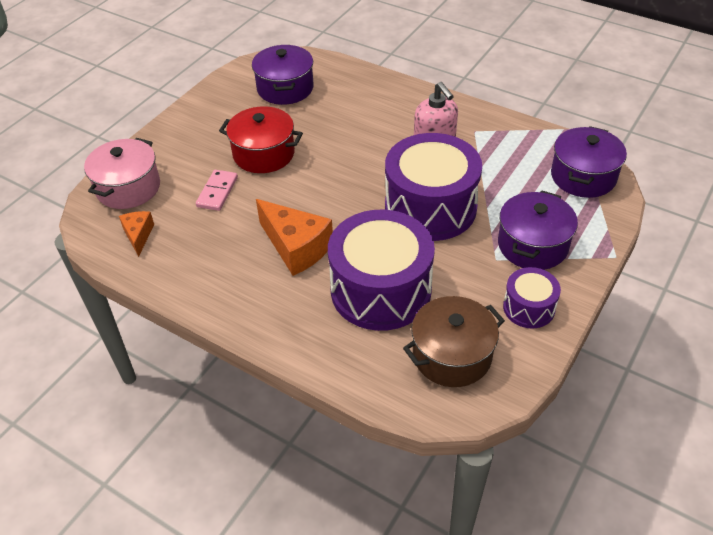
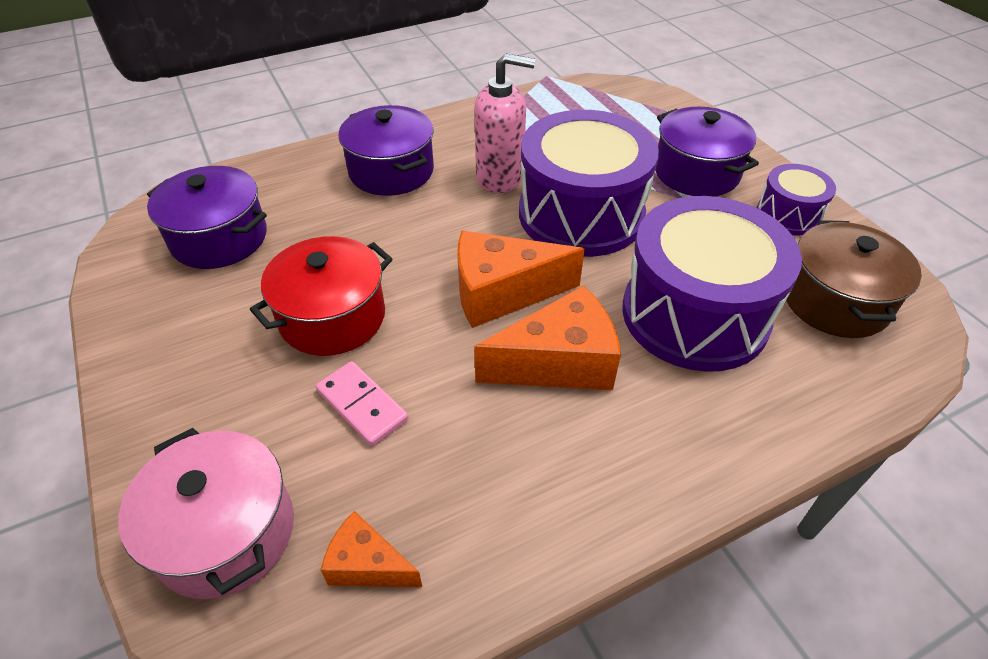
camera: 60 degrees left, 0 degrees up
purple pot [551,126,627,198] -> purple pot moved to [338,105,434,196]
none -> orange cheese [457,231,585,328]

